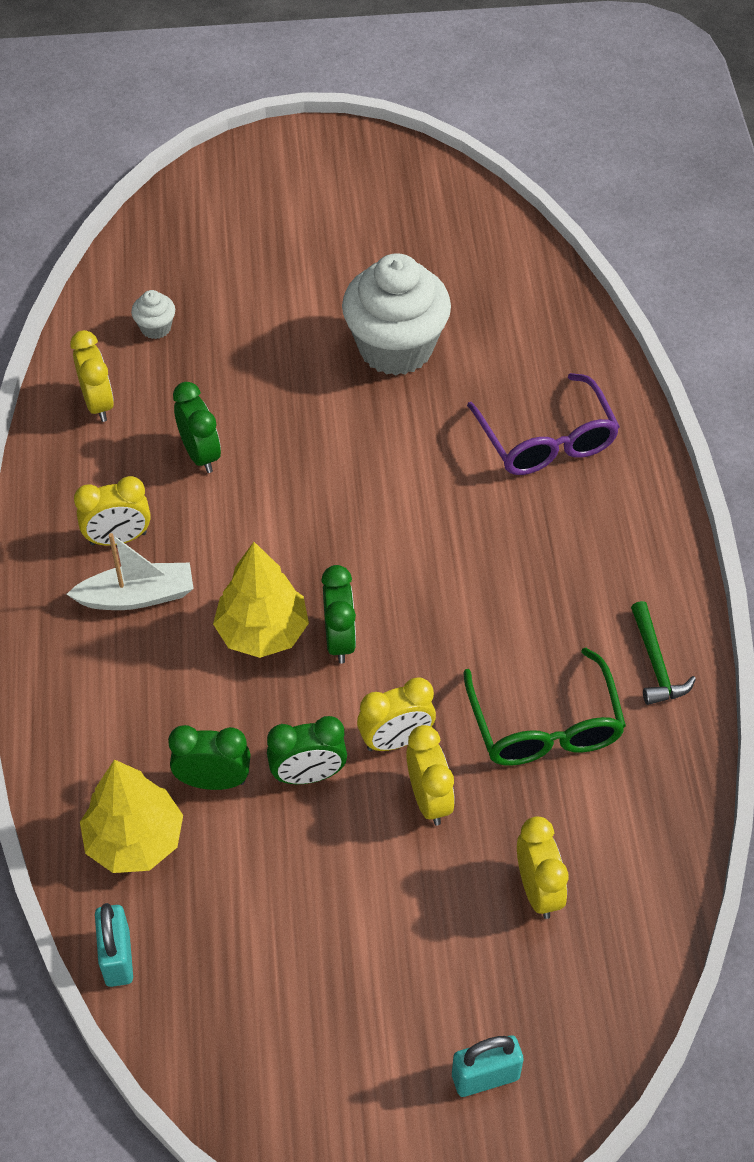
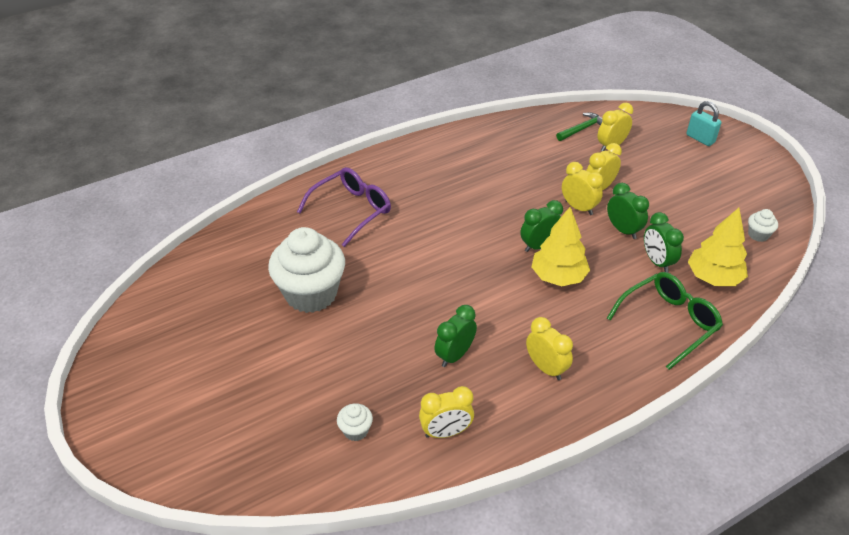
camera: 115 degrees left, 10 degrees down
white boat [66,533,194,610] -> none
yellow clock [70,330,114,422] -> yellow clock turned 150 degrees counterclockwise [419,386,474,438]
turquoise padlock [95,903,133,987] -> none
green glasses [463,648,626,766] -> green glasses moved to [607,272,723,370]
green hammer [631,601,696,705] -> green hammer moved to [556,112,603,141]
none -> white cupcake [748,209,778,242]

